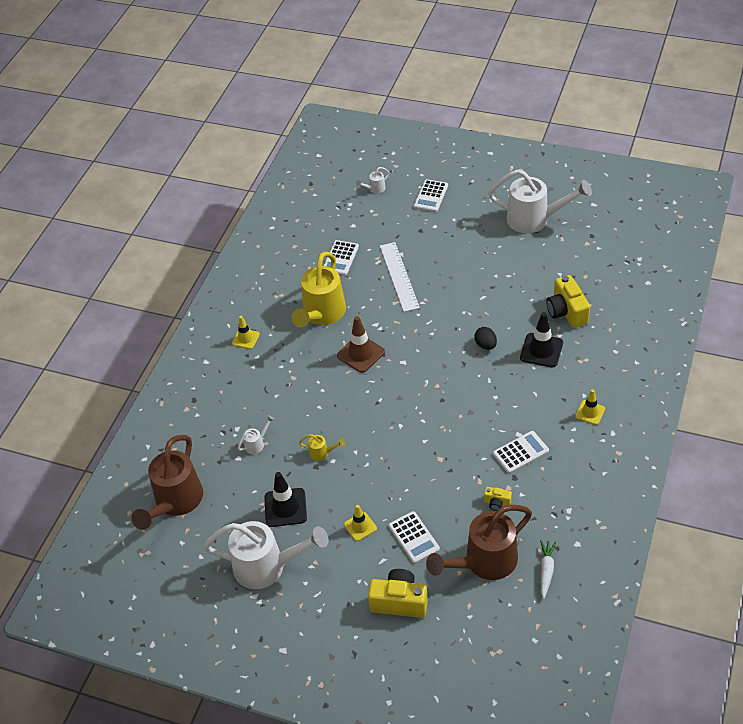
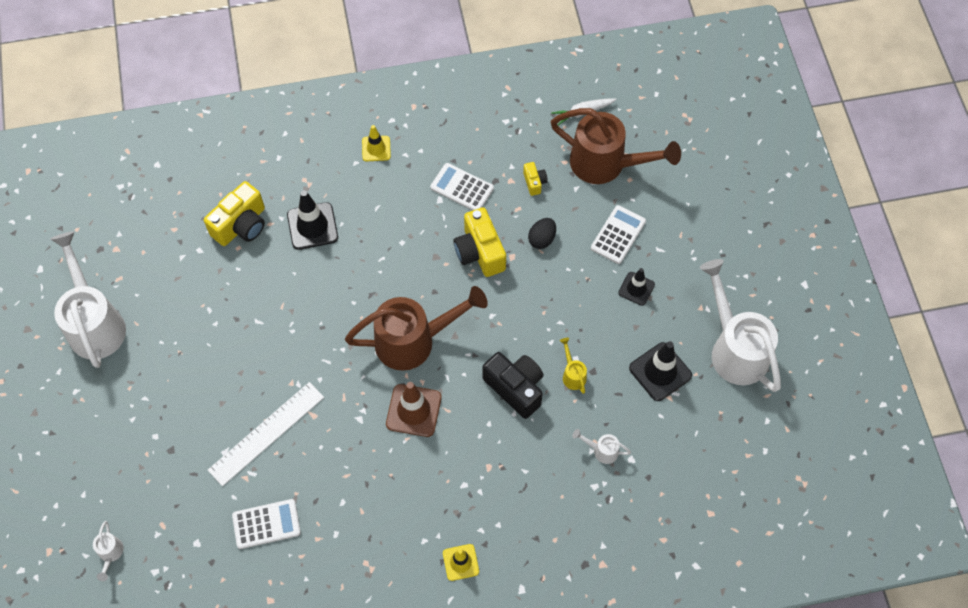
camera: 125 degrees left, 15 degrees up
brown watering can [132,435,203,530] -> brown watering can moved to [345,286,488,371]
yellow watering can [291,252,346,327] -> none
yellow traffic cone [344,505,377,541] -> black traffic cone [618,268,655,306]
white watering can [356,167,389,194] -> white watering can turned 60 degrees clockwise [93,521,124,581]
yellow camera [368,569,428,618] -> yellow camera moved to [453,207,506,277]
white calculator [414,179,448,212] -> none
black egg [474,327,497,350] -> black egg moved to [528,218,556,249]
none -> black camera [483,352,544,419]

